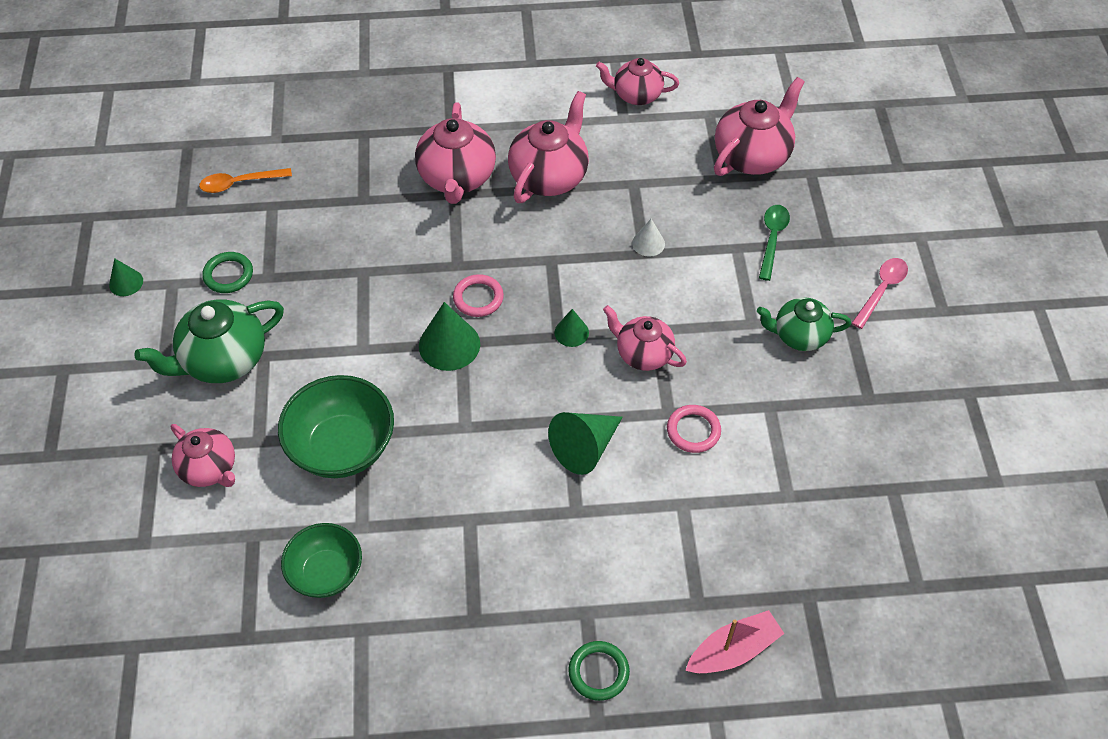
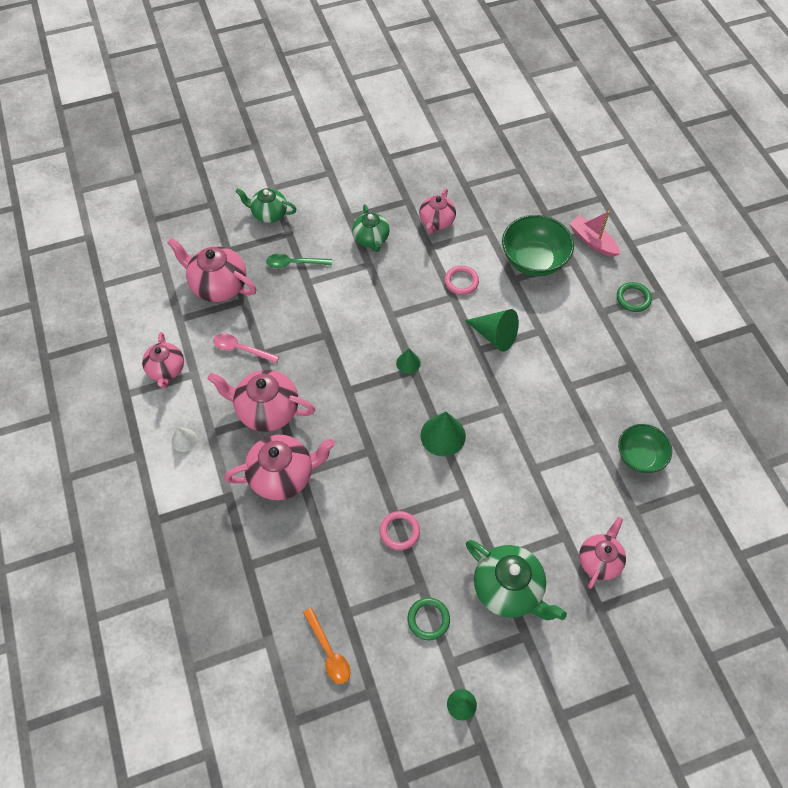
camera: 105 degrees left, 5 degrees up
green bowl [278,375,394,478] -> green bowl moved to [502,215,574,277]
pink ring [453,274,504,317] -> pink ring moved to [380,511,420,550]
pink teapot [603,305,687,371] -> pink teapot moved to [419,188,456,234]
white cone [632,219,665,257] -> white cone moved to [171,427,197,452]
pink spoon [852,258,908,329] -> pink spoon moved to [213,333,279,363]
none -> green teapot [236,188,297,223]

